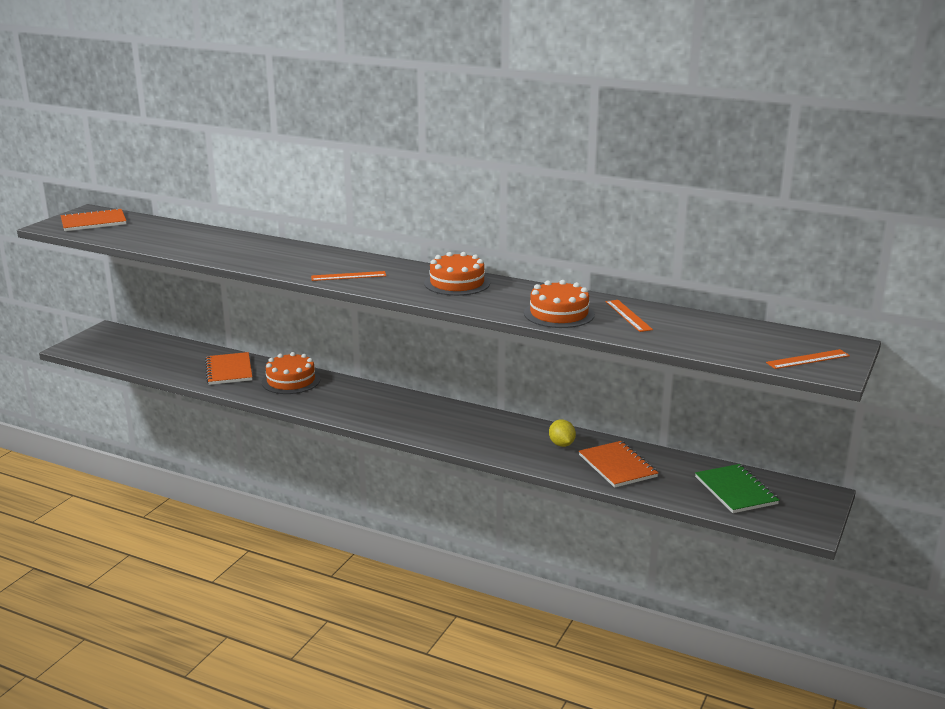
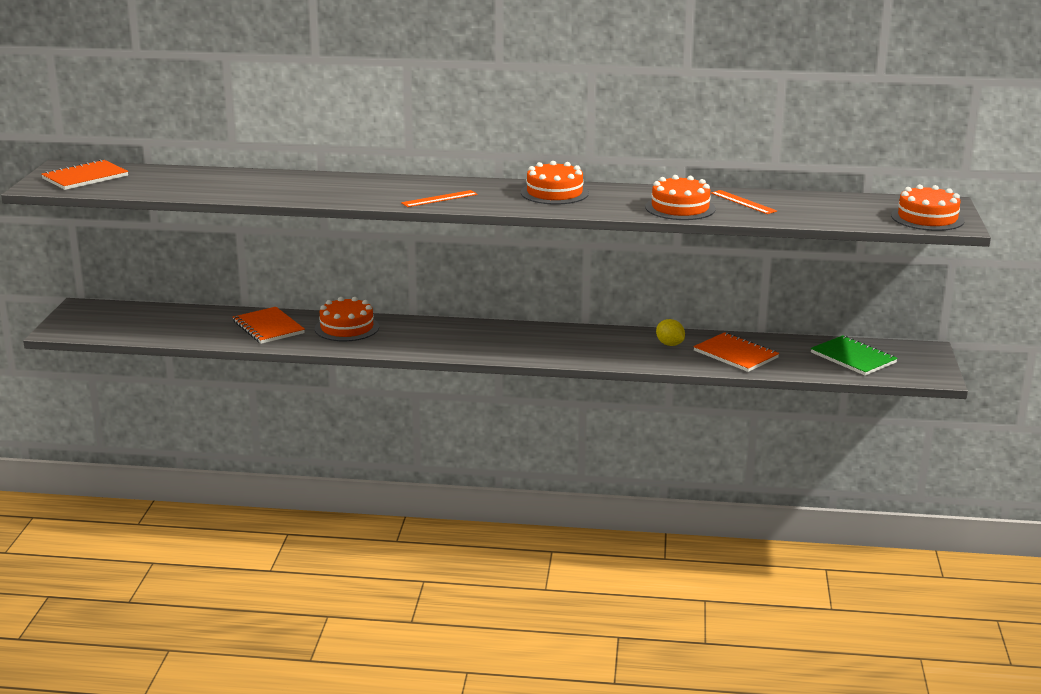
camera: 20 degrees left, 0 degrees up
orange ruler [766,349,850,369] -> orange cake [891,184,964,231]

